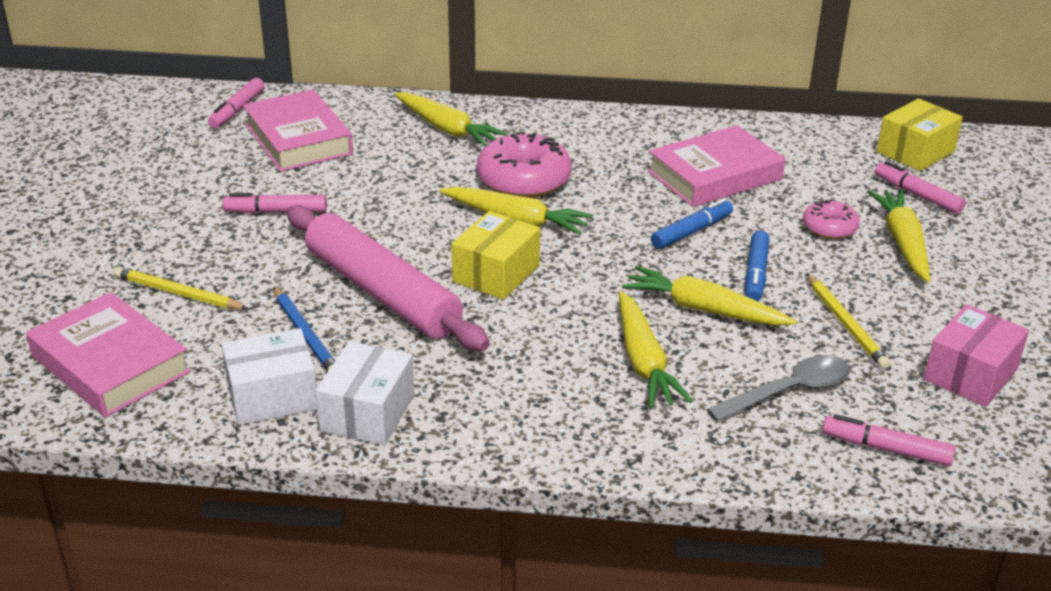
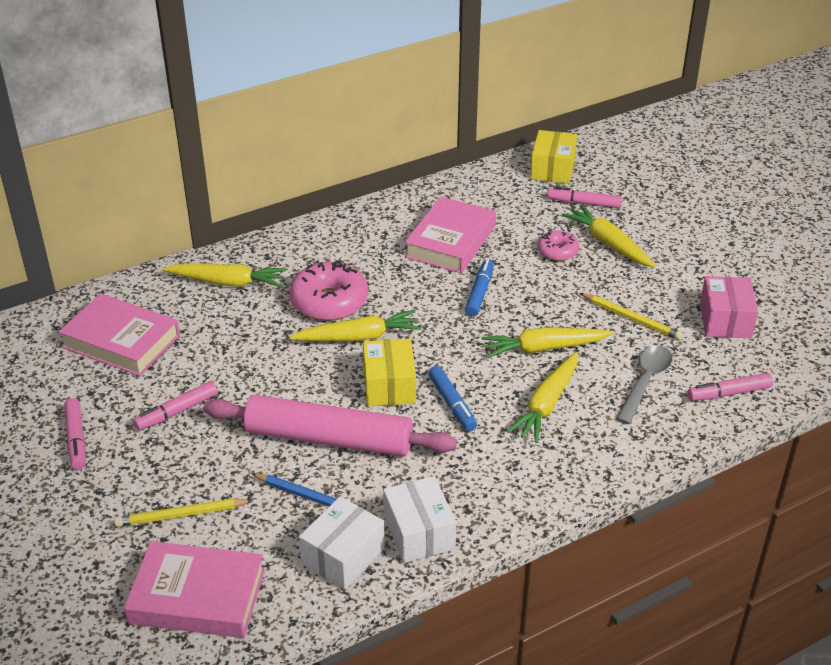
camera: 35 degrees left, 5 degrees up
pink marker [208,78,265,128] -> pink marker moved to [64,398,85,470]
yellow carrot [619,291,693,408] -> yellow carrot turned 75 degrees clockwise [507,352,578,443]
blue marker [745,230,769,301] -> blue marker moved to [428,366,477,431]

